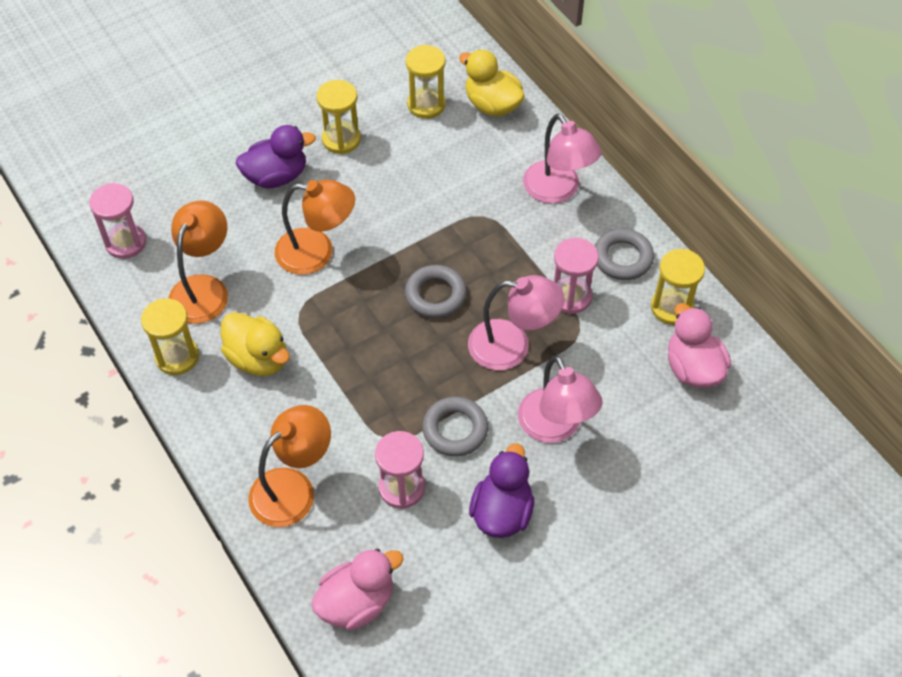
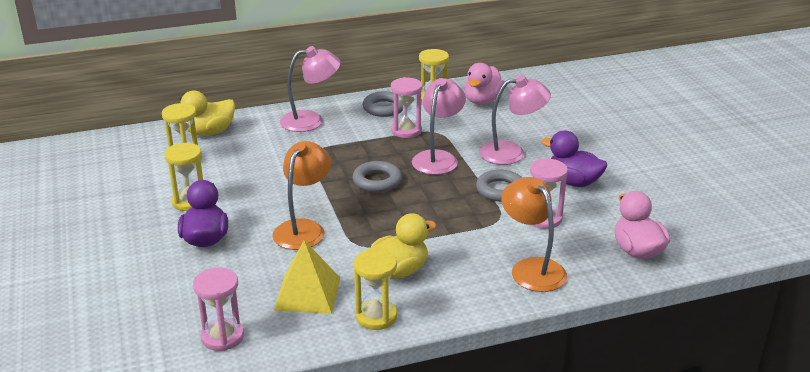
camera: 75 degrees left, 25 degrees down
orange lamp [168,200,228,324] -> yellow pyramid [274,240,340,314]
pink duck [668,303,731,388] -> pink duck turned 60 degrees counterclockwise [464,63,505,105]

